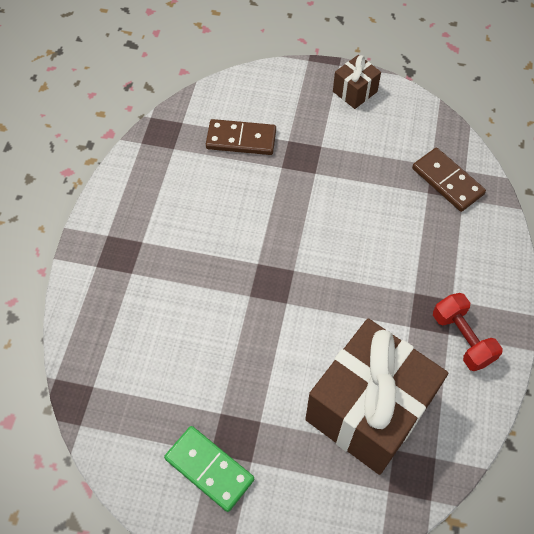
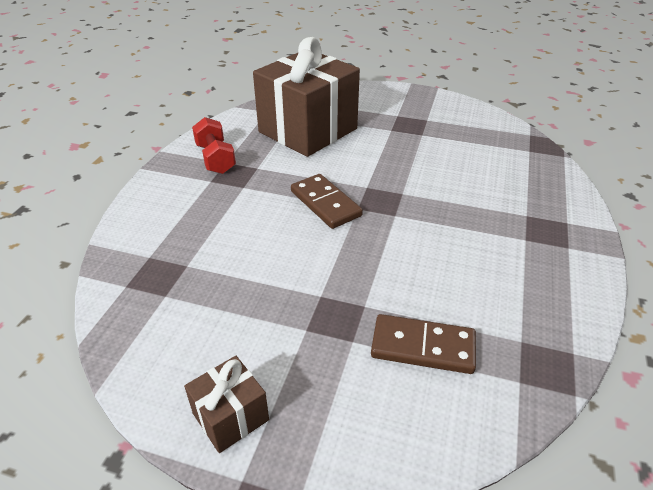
camera: 175 degrees left, 20 degrees down
green domino [164,426,254,512] -> none
brown domino [412,147,486,212] -> brown domino moved to [291,174,363,229]

